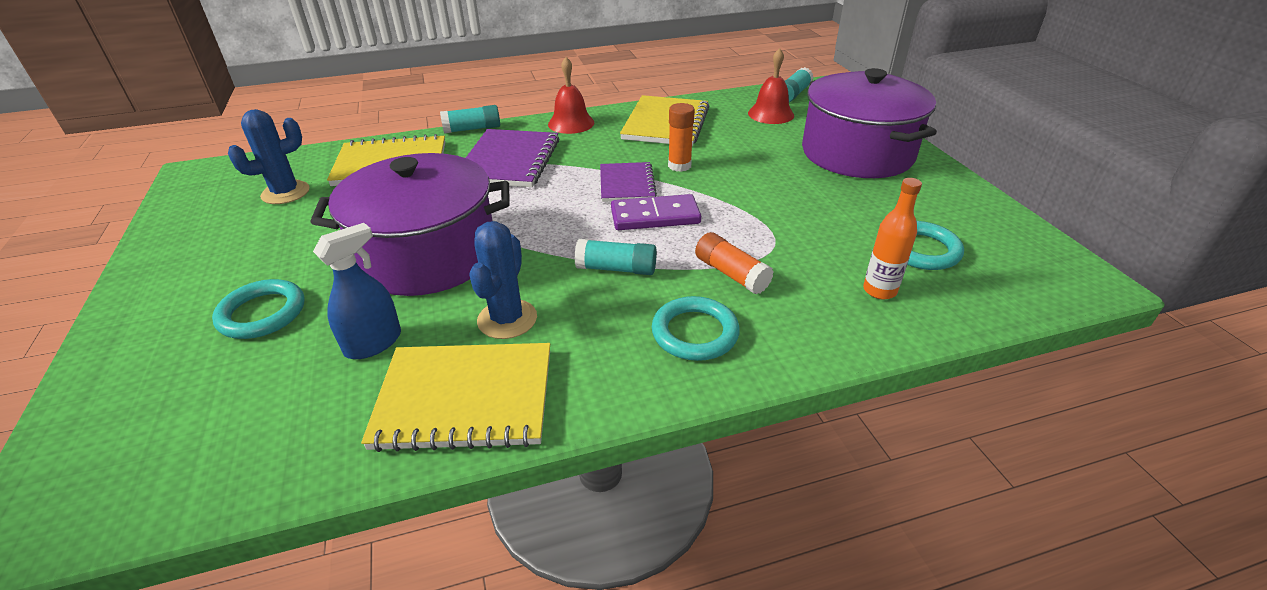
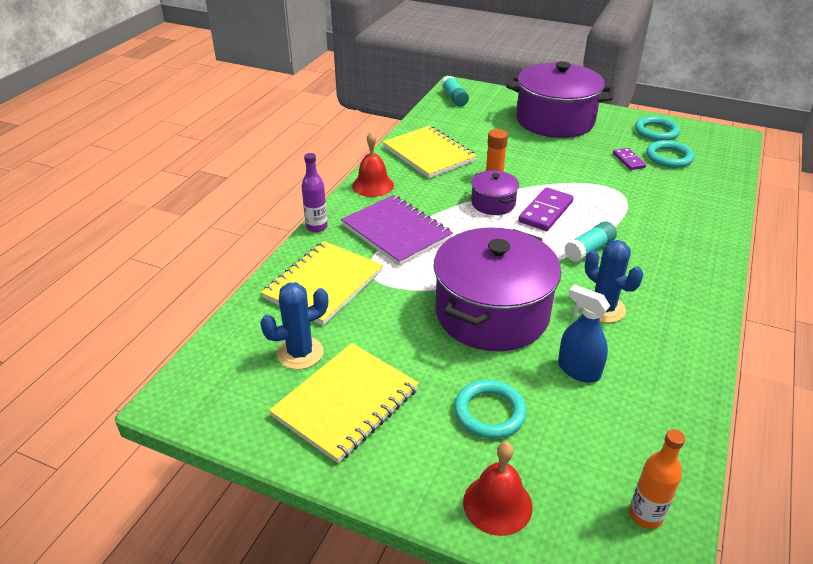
camera: 50 degrees left, 0 degrees up
blue cactus [228,109,310,204] -> blue cactus turned 60 degrees clockwise [260,282,328,370]
blue spray bottle [313,223,401,359] -> blue spray bottle turned 45 degrees counterclockwise [558,284,610,383]
yellow notebook [361,343,550,452] -> yellow notebook moved to [269,343,419,463]
turquoise glue stick [440,105,500,133] -> purple bottle [301,153,328,233]
purple notebook [600,162,657,202] -> purple pot [471,171,519,215]
turquoise ring [652,296,740,361] -> turquoise ring moved to [635,116,680,141]
orange glue stick [695,232,774,295] -> none
red bell [748,48,794,124] -> red bell moved to [463,442,533,536]
orange bottle [863,178,922,299] -> orange bottle moved to [629,429,685,529]
none -> purple domino [613,148,646,170]

